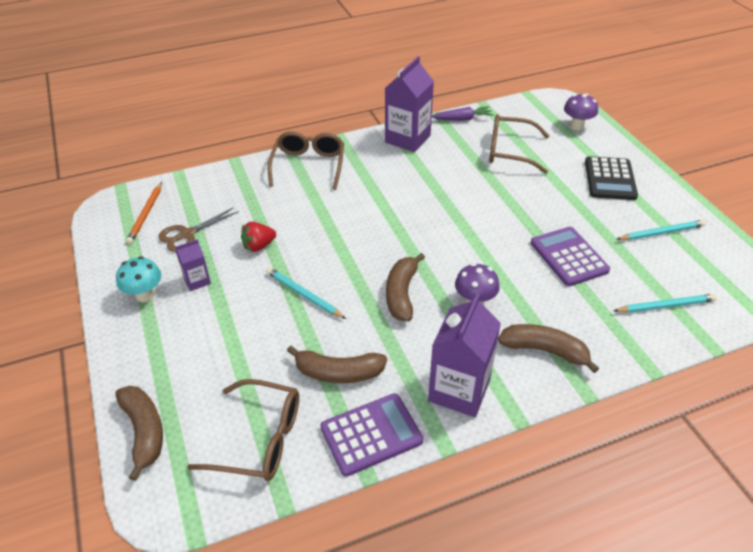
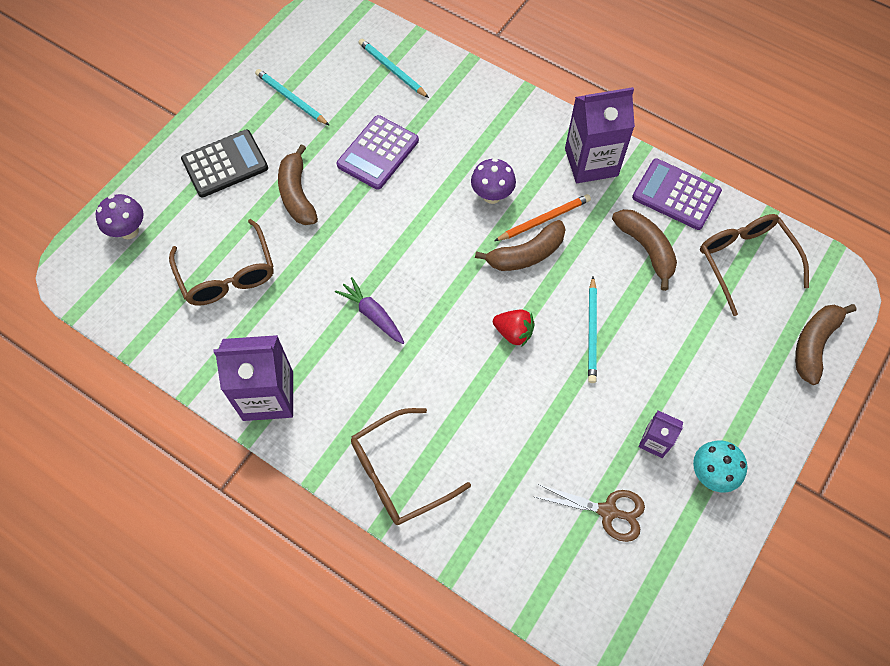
camera: 125 degrees left, 20 degrees up
orange pencil [126,182,162,244] -> orange pencil moved to [495,194,591,241]
red strawberry [241,222,276,252] -> red strawberry moved to [493,310,535,346]
purple carrot [432,106,494,121] -> purple carrot moved to [335,277,404,344]
brown banana [498,324,599,373] -> brown banana moved to [278,144,318,225]

